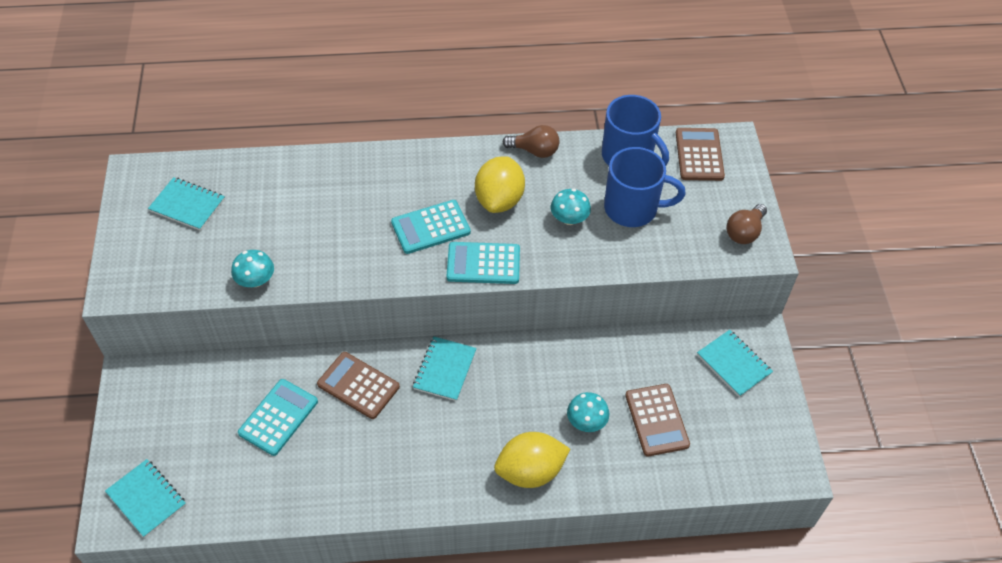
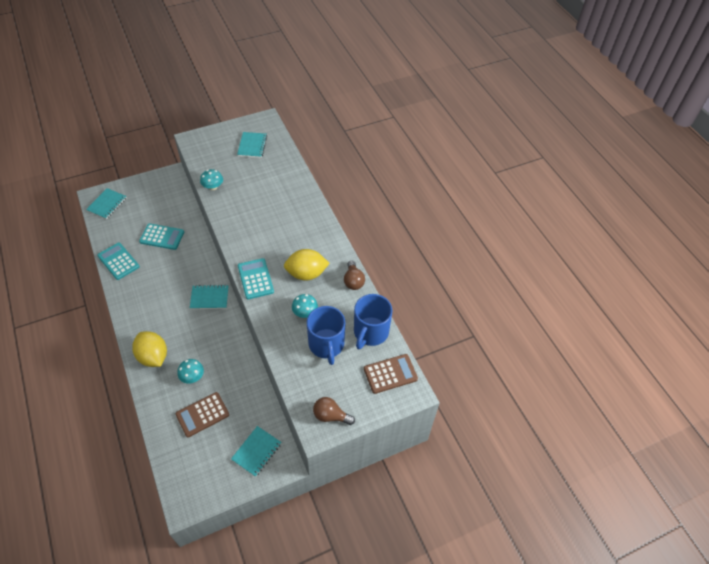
camera: 70 degrees right, 0 degrees up
brown calculator [317,352,400,419] -> none
turquoise calculator [391,200,471,254] -> turquoise calculator moved to [97,243,140,280]

